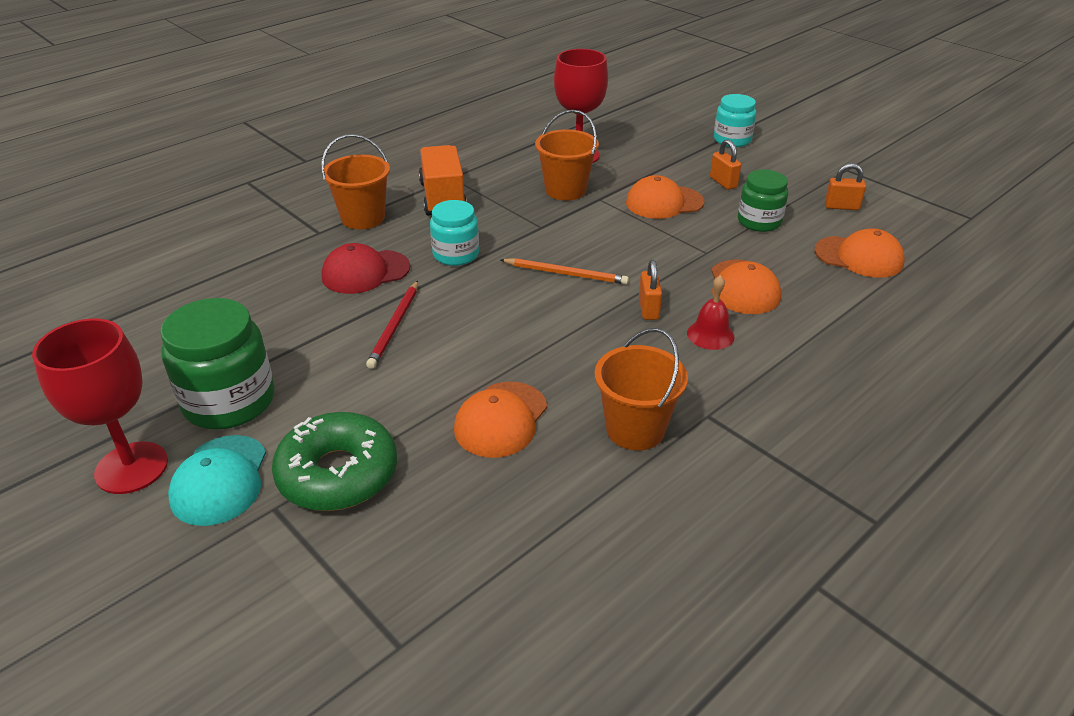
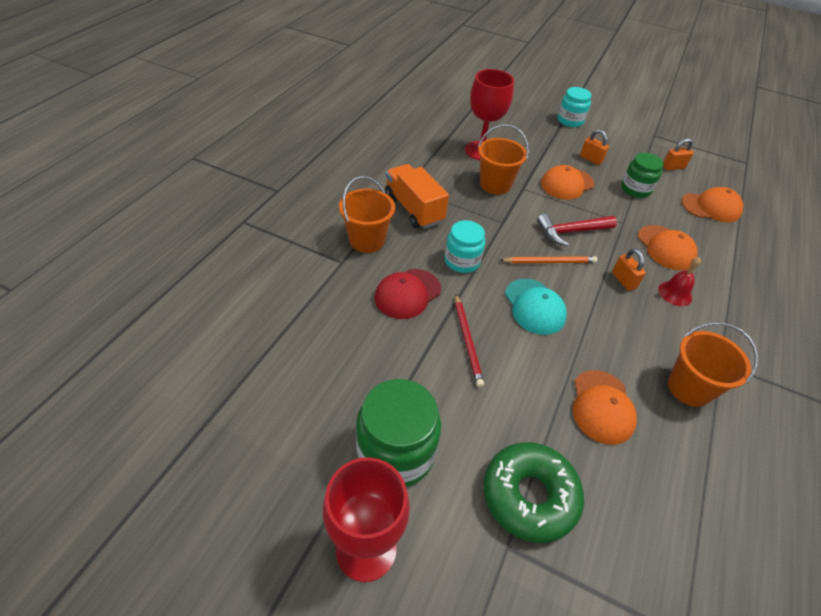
camera: 25 degrees left, 10 degrees up
turquoise cap [168,435,266,526] -> turquoise cap moved to [505,279,567,335]
none -> red hammer [537,214,617,246]

